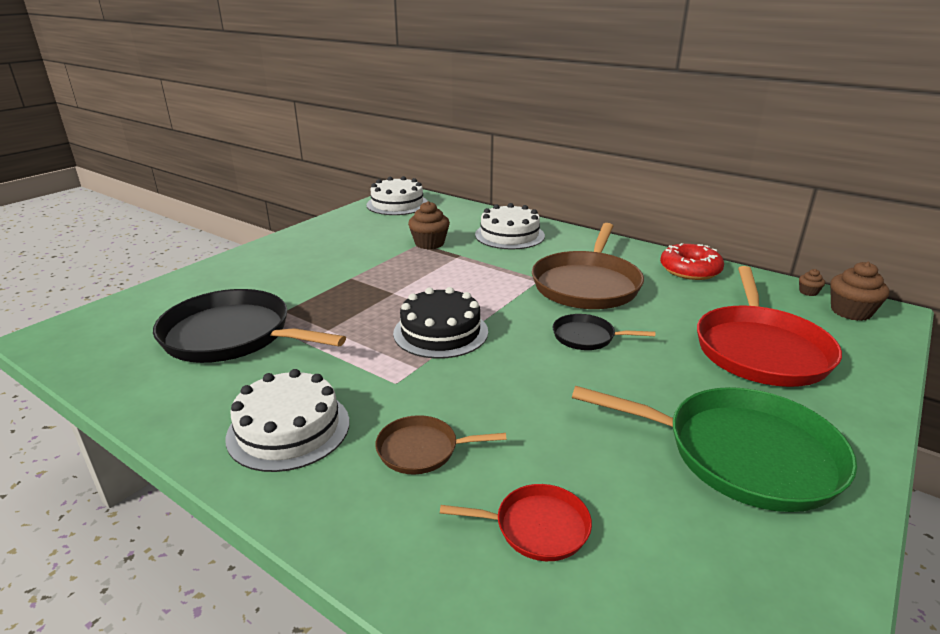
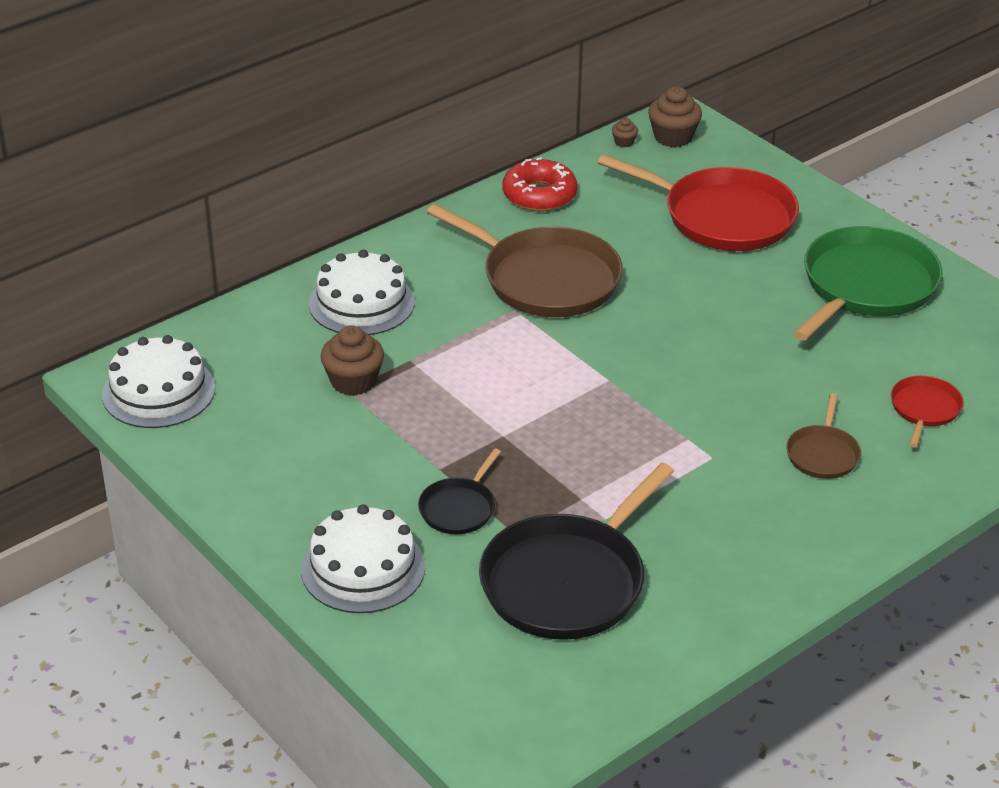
camera: 75 degrees left, 10 degrees up
white cake [225,369,349,472] -> white cake moved to [301,504,425,613]
black cake [393,287,488,359] -> none
black pan [553,314,655,350] -> black pan moved to [418,449,501,534]

